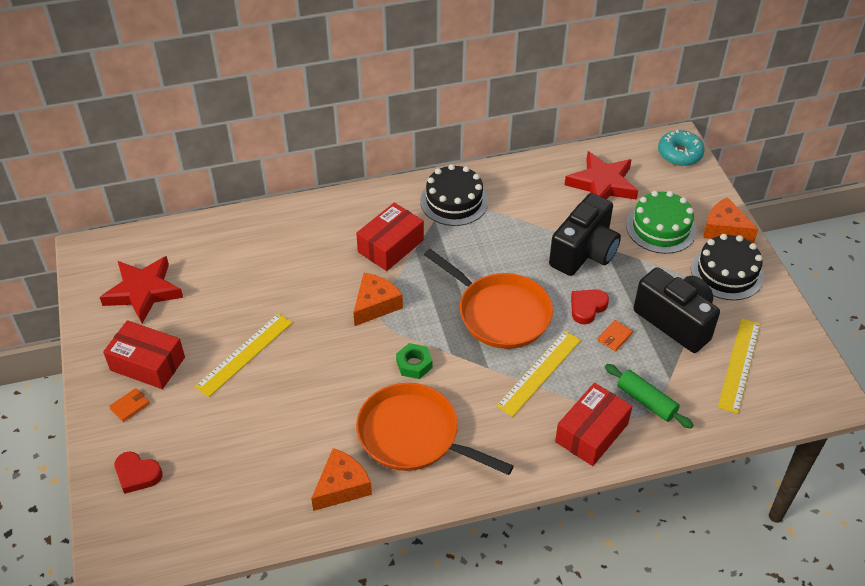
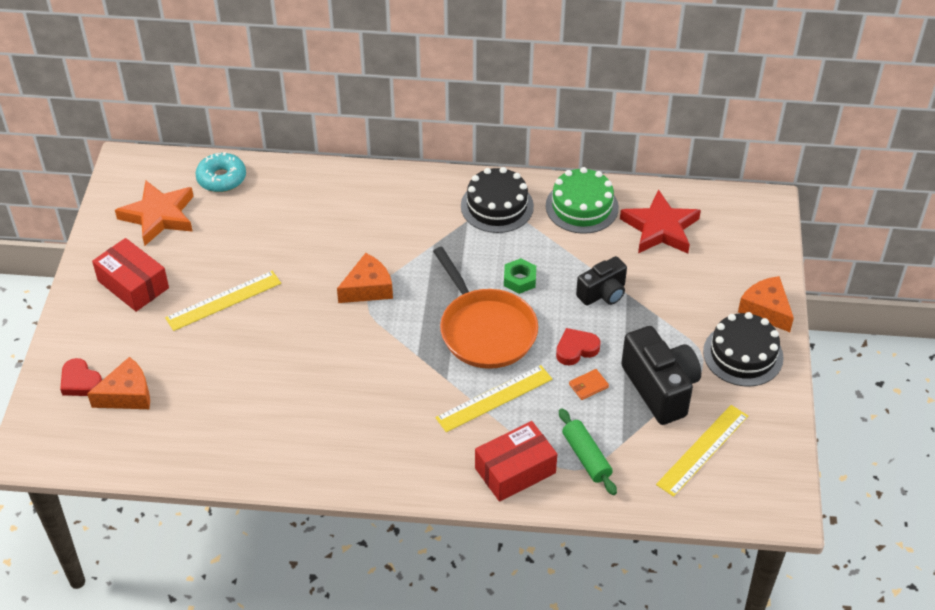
camera: 20 degrees right, 0 degrees up
red star [100,256,183,323] -> orange star [115,180,194,246]
orange wallet [109,388,150,422] -> none
orange cheese [311,448,372,511] -> orange cheese moved to [87,357,150,409]
red box [356,203,424,271] -> none
orange pan [356,383,514,475] -> none
green nut [396,343,432,379] -> green nut moved to [504,258,536,294]
black camera [549,193,621,276] -> black camera [576,256,627,306], size x0.62
green cake [626,191,697,254] -> green cake moved to [546,167,619,234]
turquoise donut [658,130,705,166] -> turquoise donut moved to [195,152,246,192]

